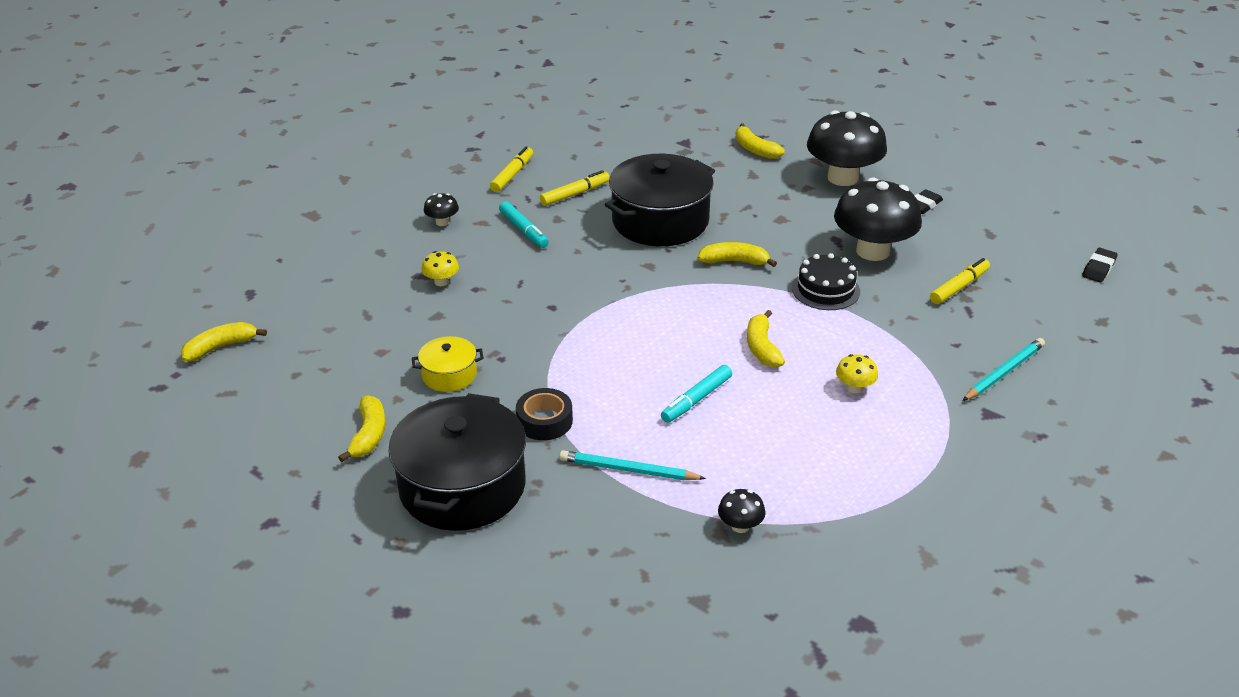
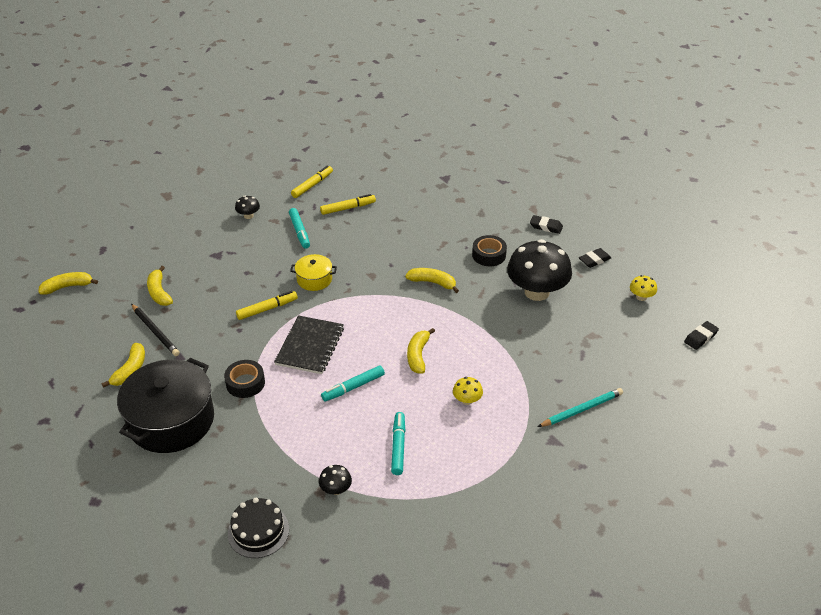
camera: 15 degrees right, 5 degrees up
yellow pot [412,336,484,392] -> yellow pot moved to [290,254,337,291]
yellow mushroom [421,251,459,286] -> yellow mushroom moved to [630,275,657,301]
turquoise pencil [559,450,706,481] -> none
black pot [605,154,715,246] -> none
yellow banana [736,123,785,159] -> yellow banana moved to [147,266,173,306]
black cake [792,253,860,310] -> black cake moved to [228,498,289,558]
black mushroom [807,110,887,186] -> black eraser [530,215,563,234]
yellow marker [930,258,990,304] -> yellow marker moved to [236,291,298,320]
none -> black pencil [131,304,180,356]
none -> black notebook [274,315,344,374]
none -> turquoise marker [391,412,405,475]
none -> black tape [472,235,507,266]

